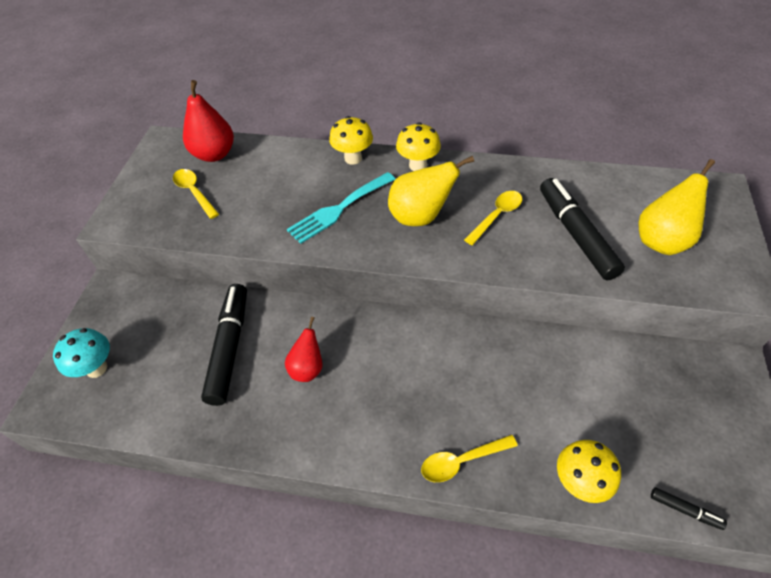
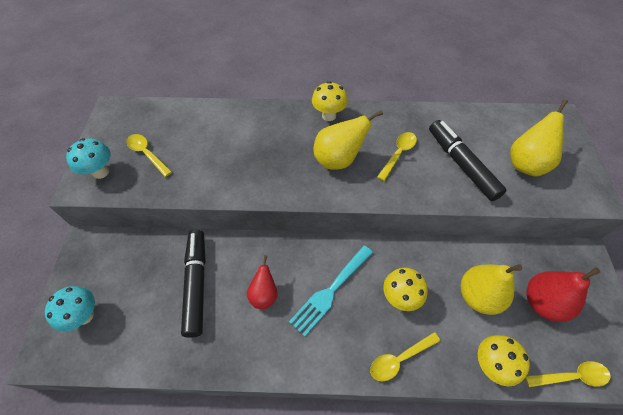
camera: 10 degrees left, 5 degrees up
red pear [183,80,234,162] -> red pear moved to [526,267,600,322]
turquoise fork [287,172,395,244] -> turquoise fork moved to [289,245,373,336]
yellow mushroom [329,116,373,165] -> yellow mushroom moved to [383,268,428,311]
black marker [651,487,727,530] -> yellow spoon [525,361,611,387]
none -> turquoise mushroom [66,138,111,179]
none -> yellow pear [461,264,522,315]

